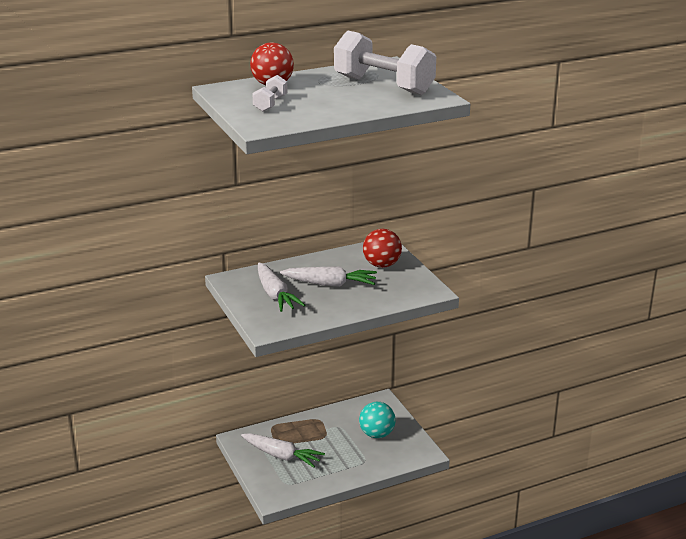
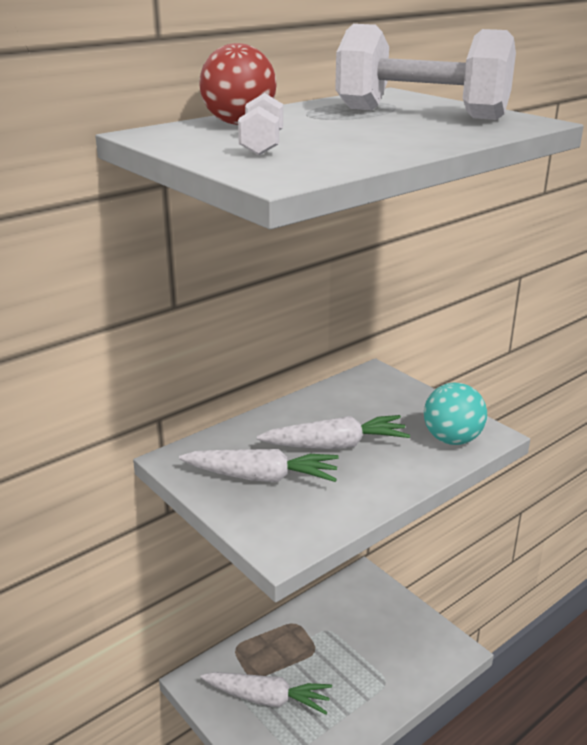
camera: 15 degrees left, 0 degrees up
white carrot [258,263,305,312] -> white carrot turned 45 degrees counterclockwise [179,449,339,482]
turquoise ball [359,402,396,438] -> turquoise ball moved to [424,383,487,445]
red ball [363,229,402,268] -> none

